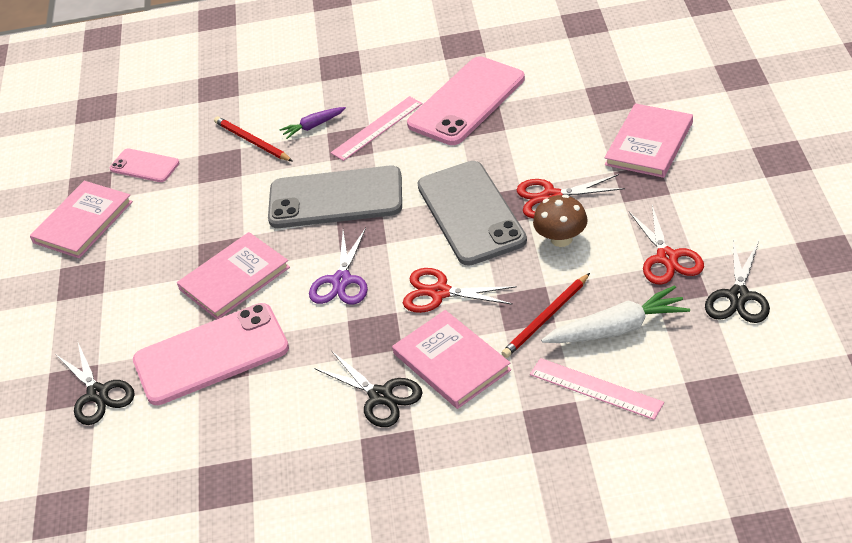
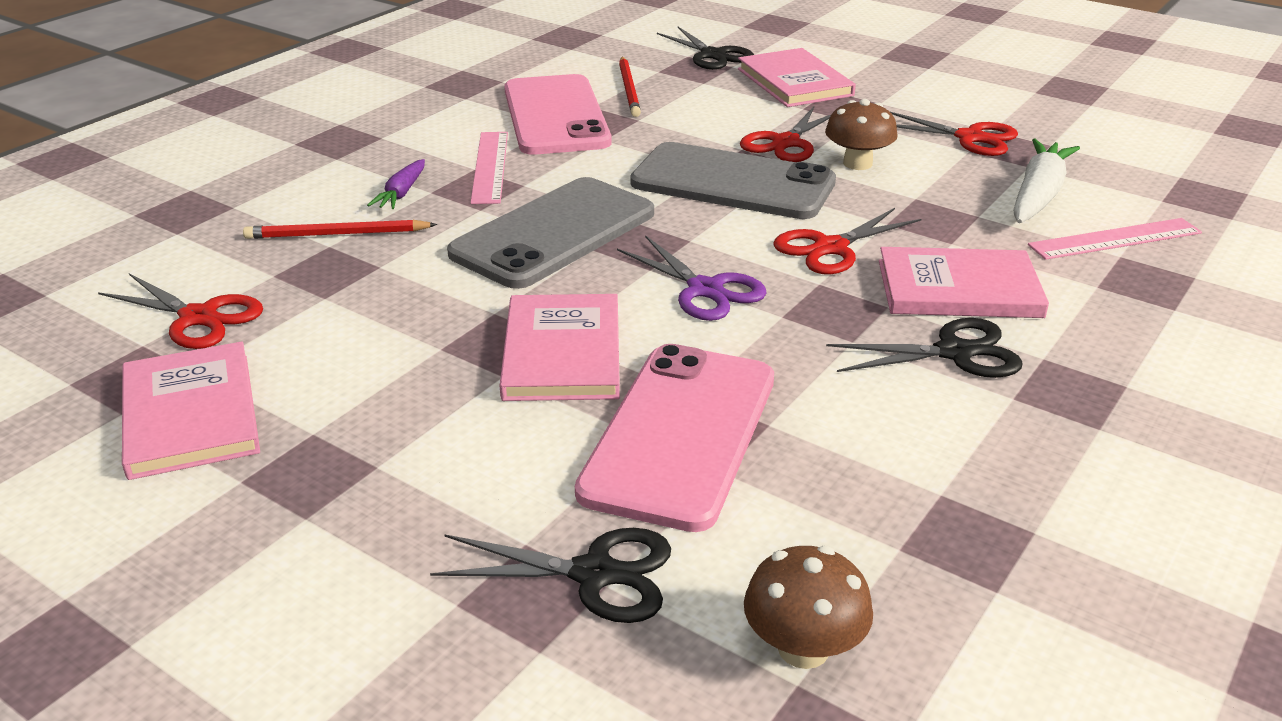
camera: 55 degrees left, 10 degrees down
pink phone [110,148,179,182] -> red scissors [98,273,263,349]
red pencil [501,273,590,358] -> red pencil moved to [619,57,641,117]
black scissors [705,240,770,323] -> black scissors moved to [657,27,754,70]
none -> brown mushroom [744,546,873,669]

